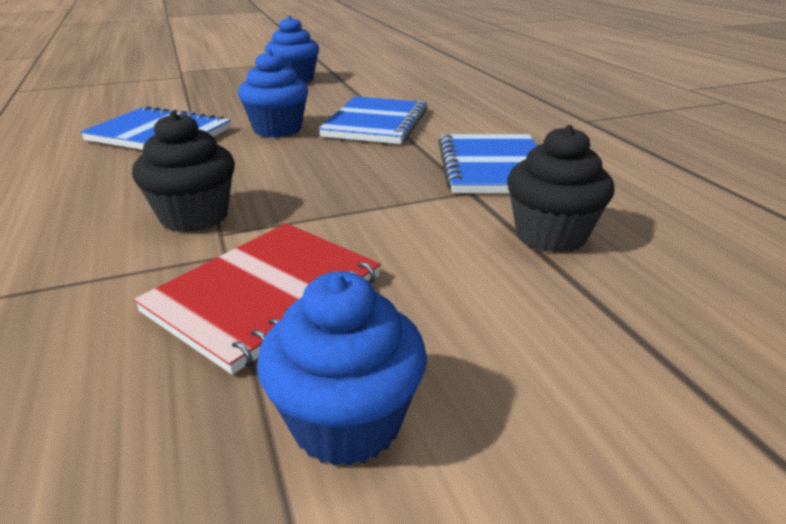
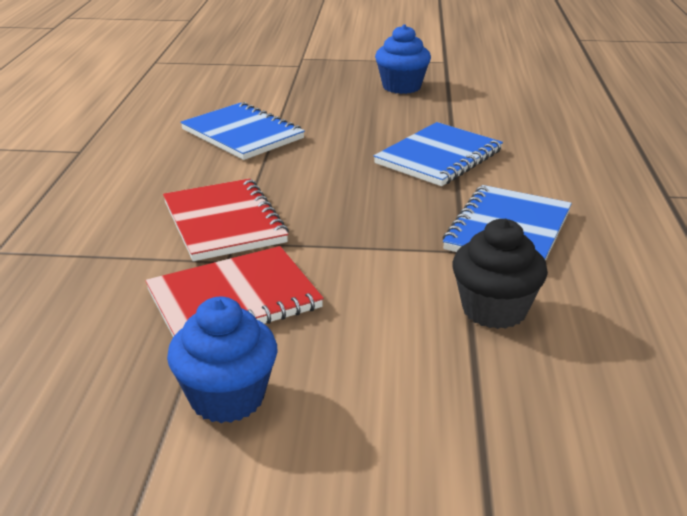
camera: 25 degrees right, 0 degrees up
black cupcake [132,111,235,232] -> red notebook [163,178,289,261]
blue cupcake [238,49,308,138] -> none

